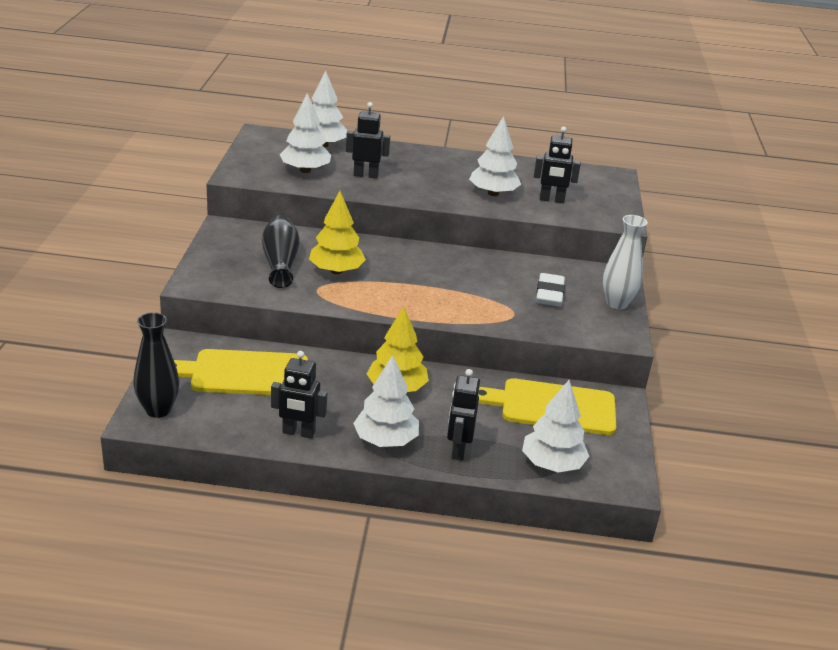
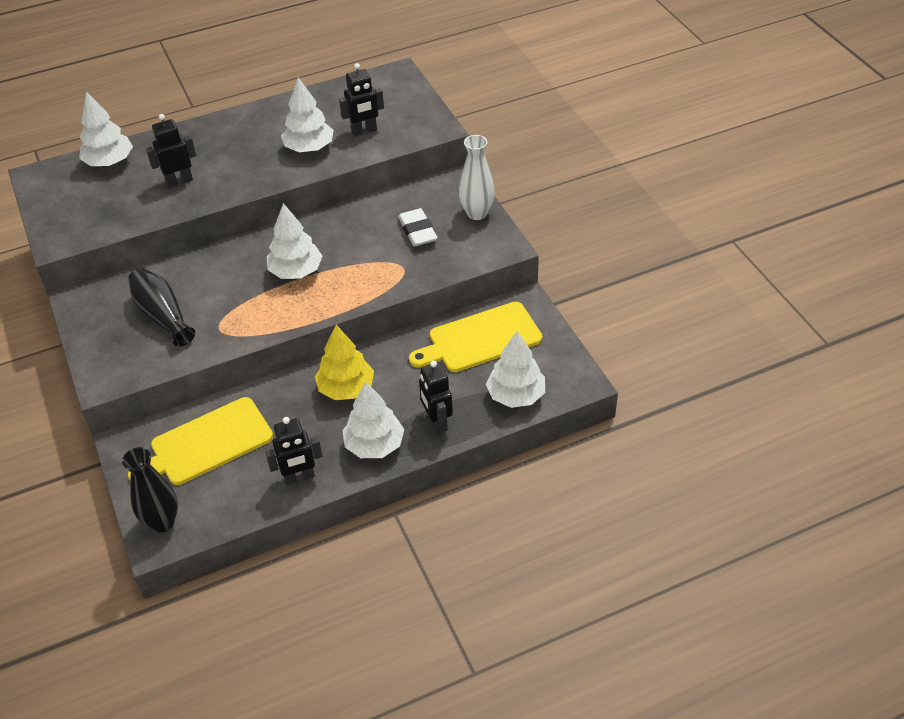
camera: 25 degrees left, 15 degrees up
white tree [280,93,331,173] -> white tree moved to [267,203,323,279]
yellow tree [309,191,366,274] -> none

